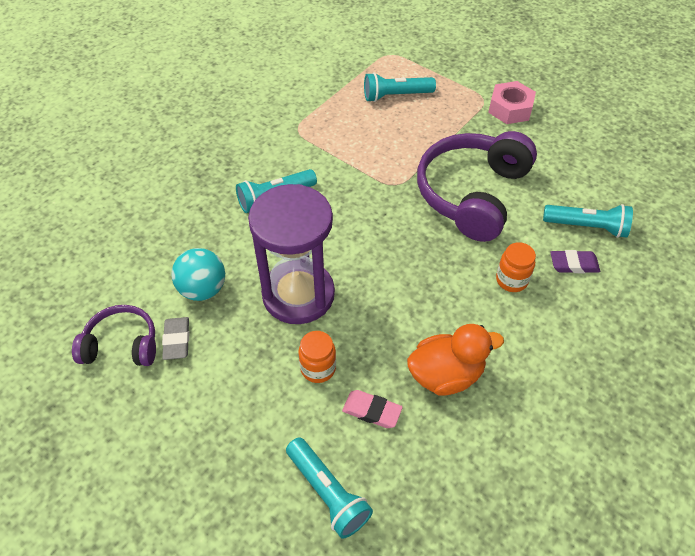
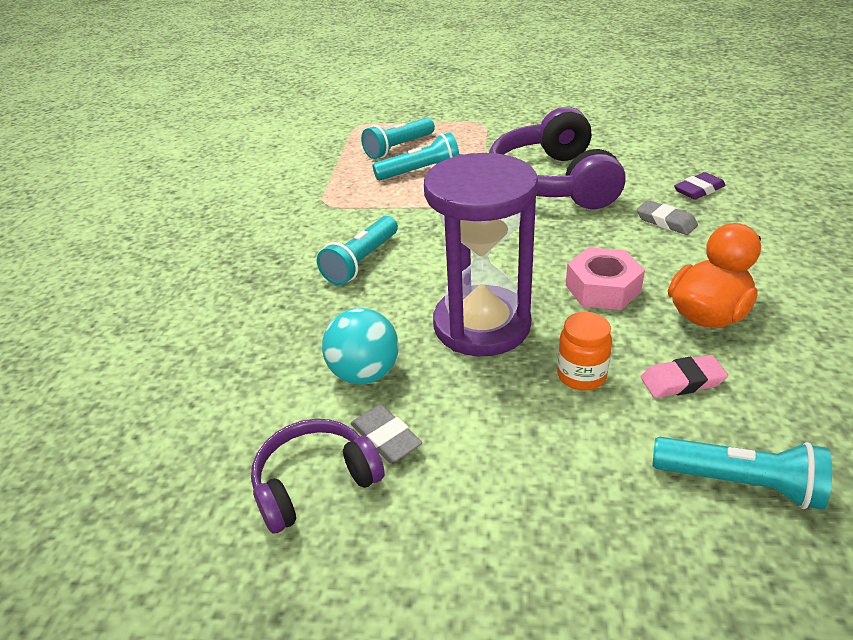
camera: 30 degrees left, 15 degrees down
pink nut [488,81,536,124] -> pink nut moved to [566,247,645,310]
orange jar [496,242,536,292] -> grey eraser [637,200,698,235]
turquoise flashlight [543,204,633,238] -> turquoise flashlight moved to [373,132,459,180]

